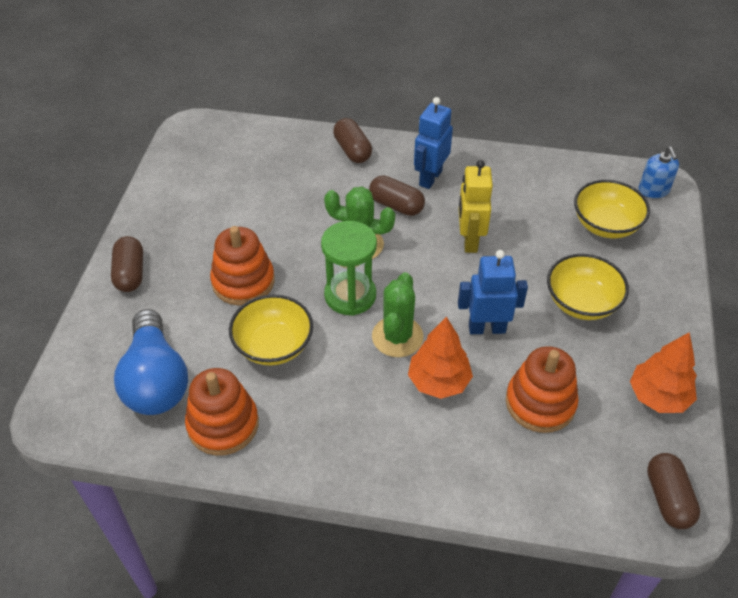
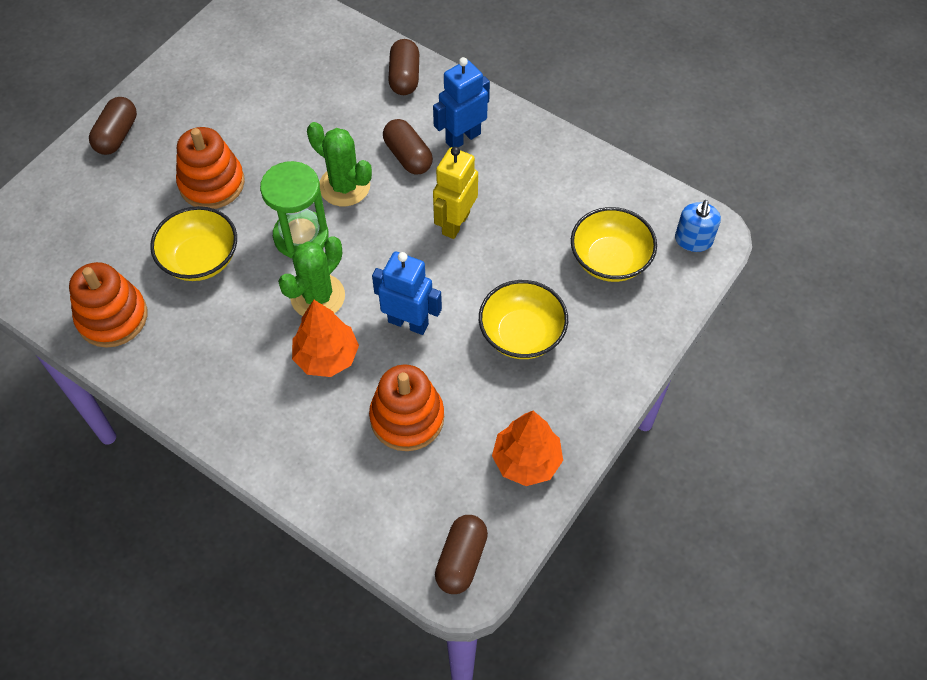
camera: 25 degrees right, 10 degrees up
blue light bulb [114,309,188,415] -> none

